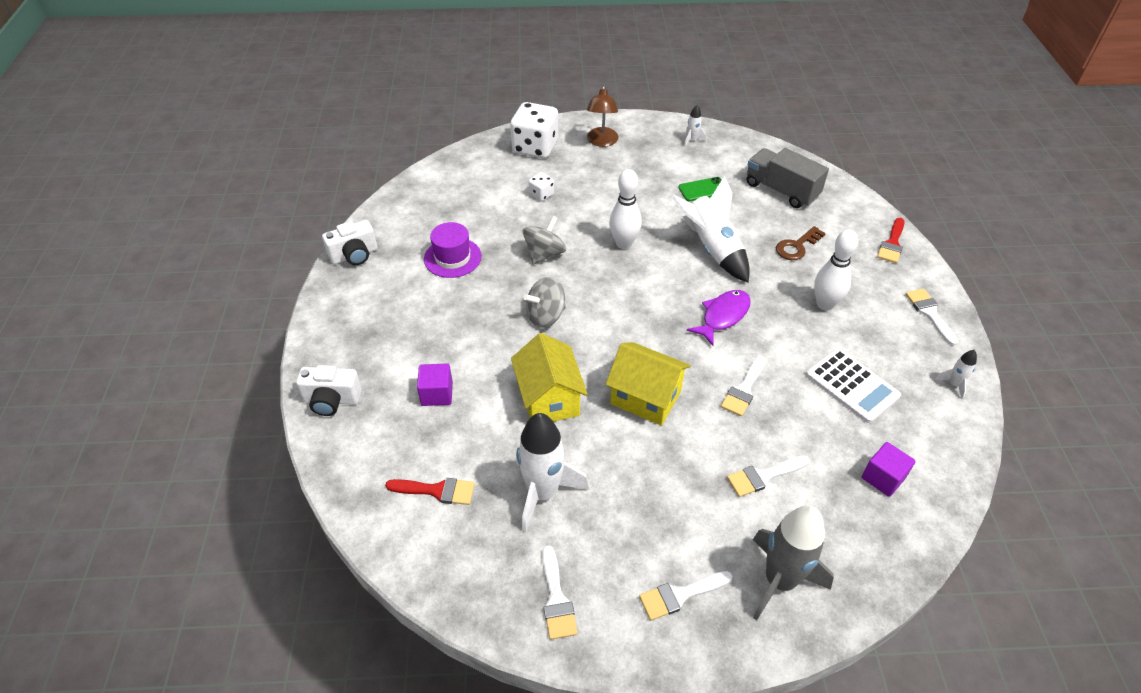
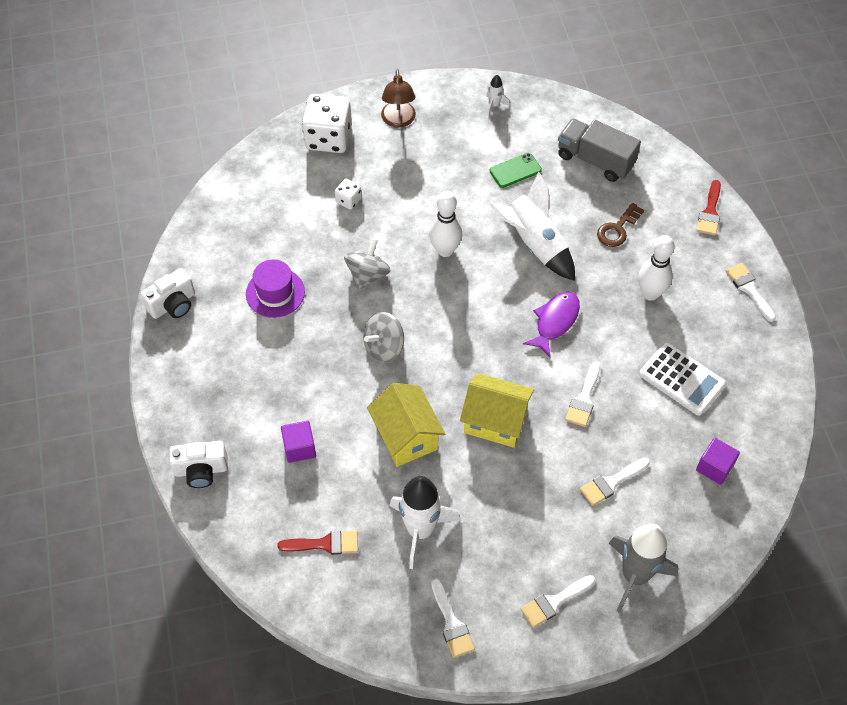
camera: 10 degrees left, 10 degrees up
white rocket [935,350,977,399] -> none

